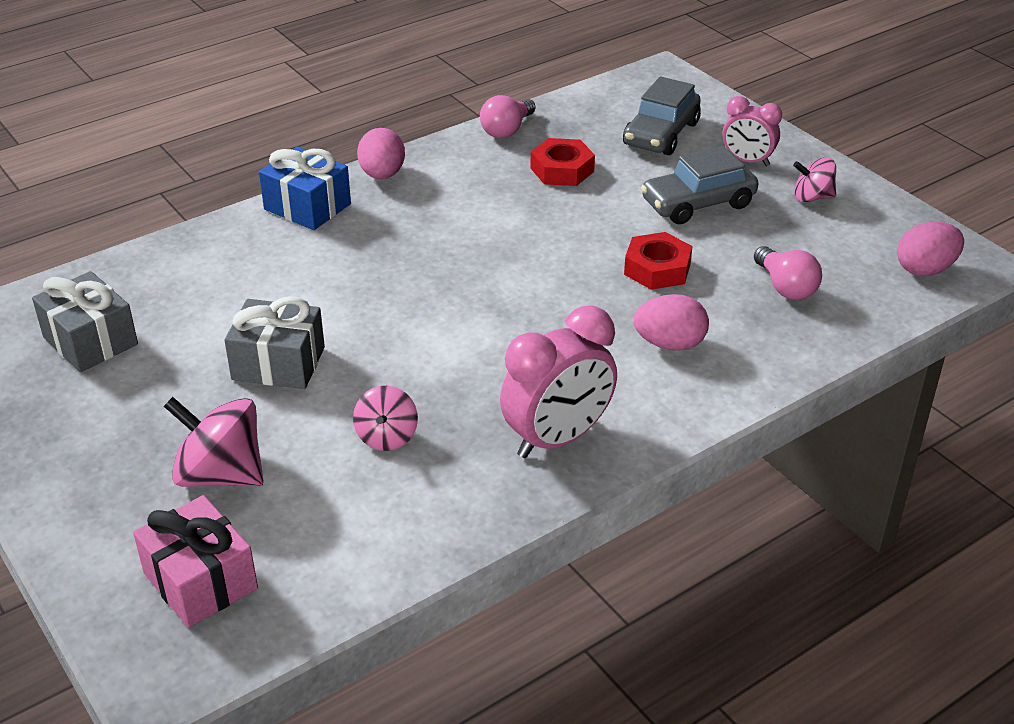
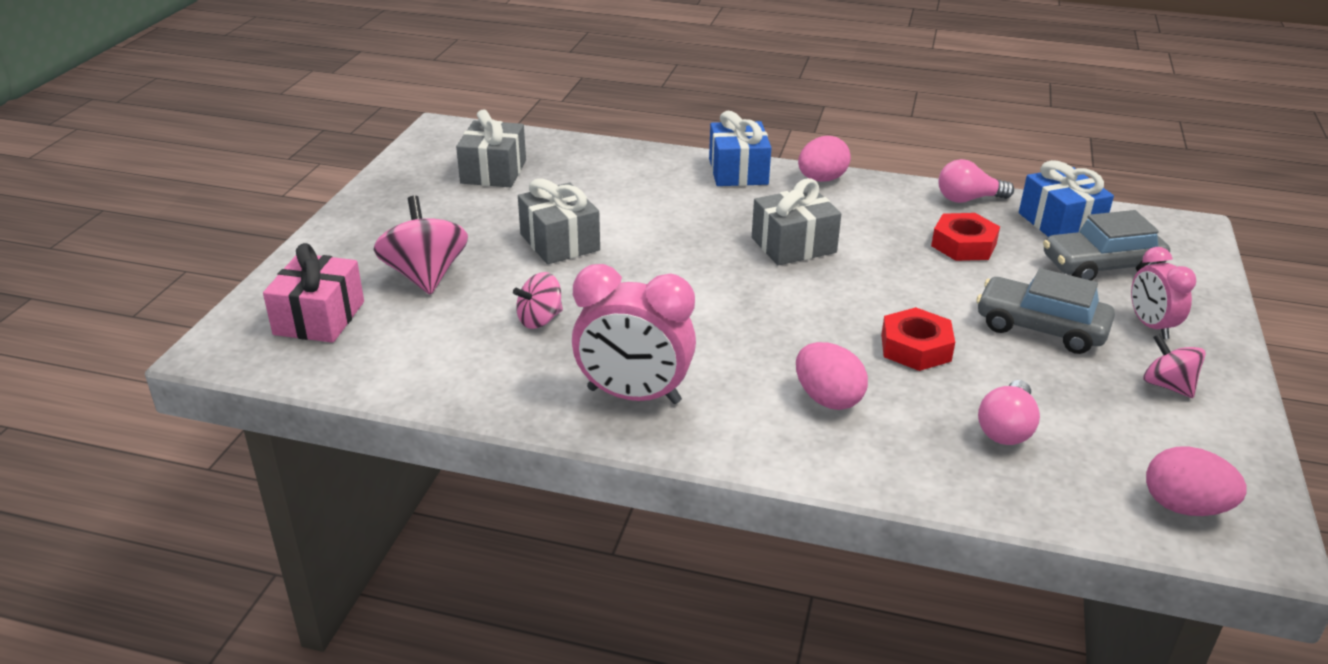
camera: 50 degrees right, 5 degrees down
none -> grey gift [752,178,841,265]
none -> blue gift [1019,160,1114,237]

